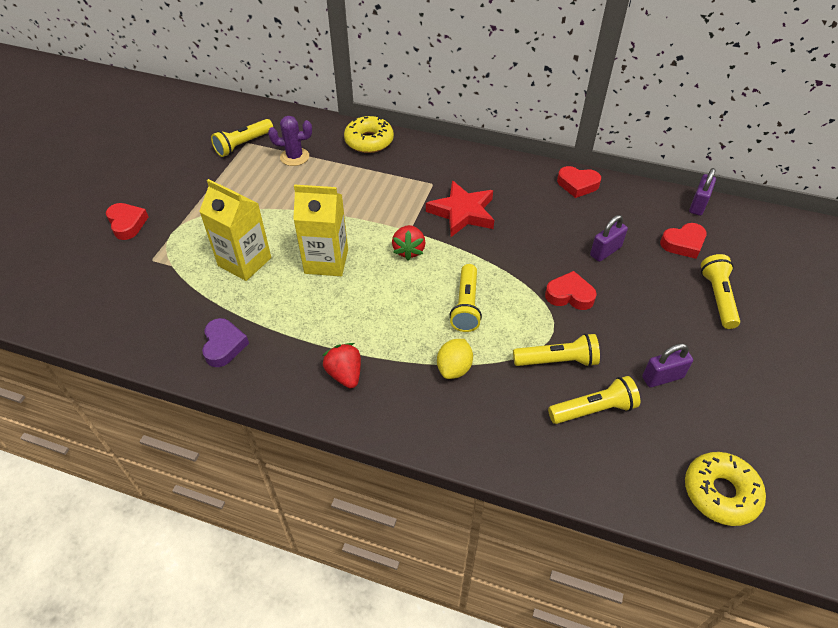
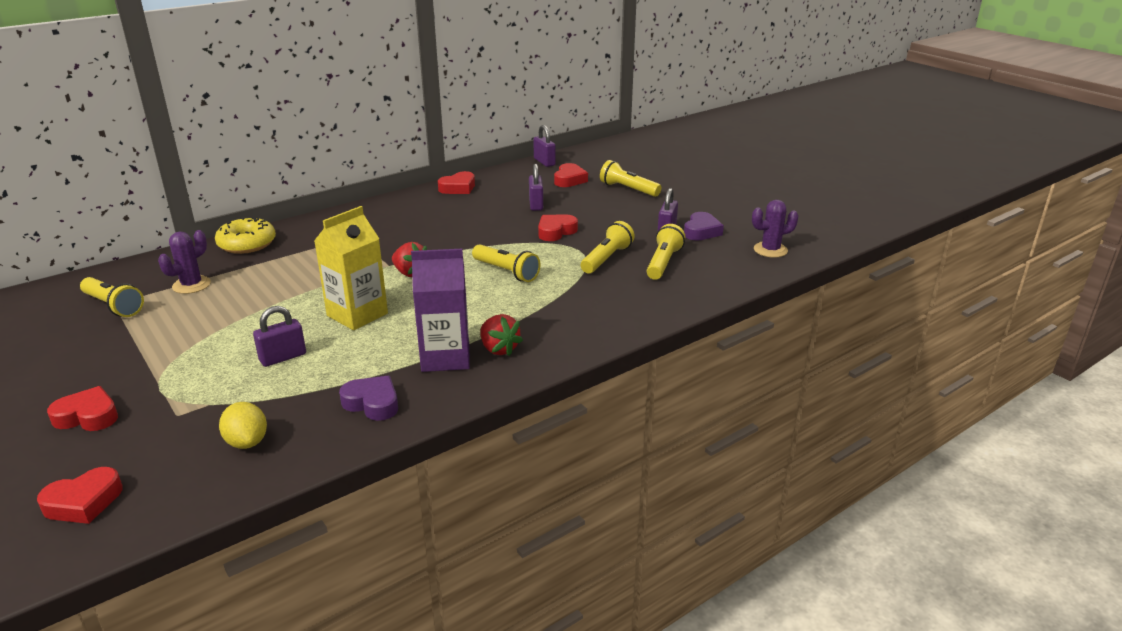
camera: 55 degrees left, 20 degrees down
yellow carton [199,179,271,281] -> purple padlock [253,306,306,367]
yellow flashlight [211,119,273,157] -> yellow flashlight turned 45 degrees counterclockwise [80,277,144,317]
red strawberry [322,343,361,388] -> red strawberry turned 135 degrees counterclockwise [480,314,523,356]
red star [426,180,494,237] -> none
yellow lemon [437,339,473,379] -> yellow lemon moved to [219,402,267,449]
yellow donut [685,452,766,526] -> purple cactus [752,200,799,258]
none -> red heart [37,467,123,524]
none -> purple carton [411,249,470,372]
none -> purple heart [684,212,724,241]

